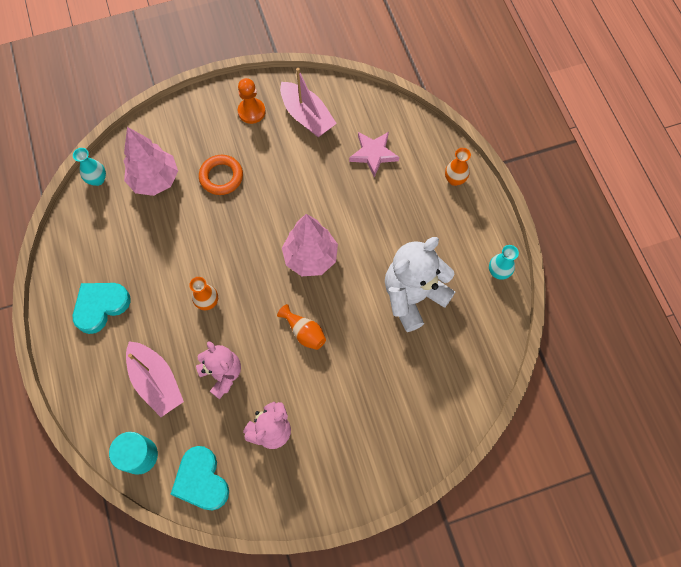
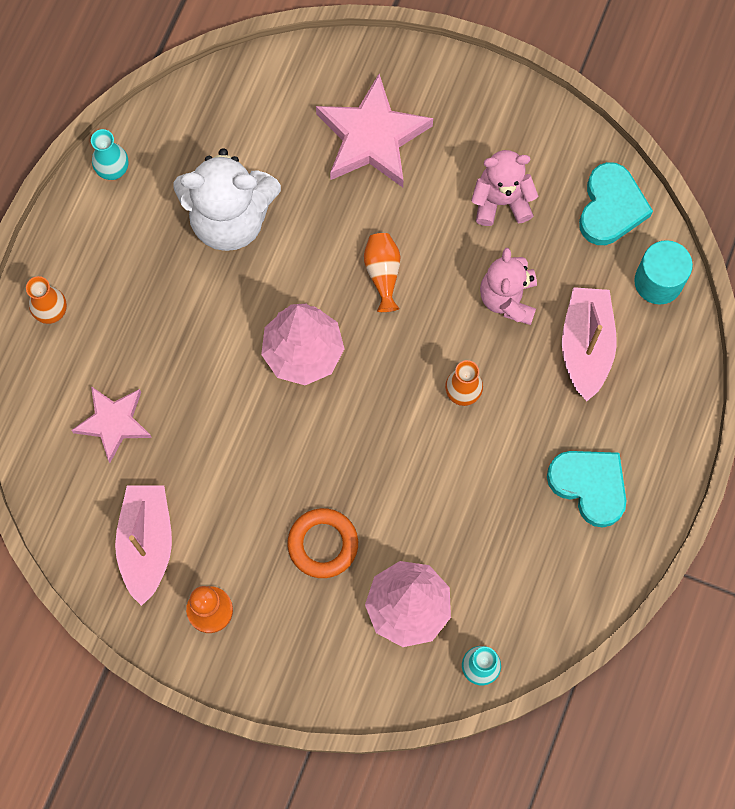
camera: 140 degrees left, 5 degrees up
turquoise heart [73,283,131,334] -> turquoise heart turned 135 degrees counterclockwise [547,451,626,527]
none -> pink star [316,74,433,187]

